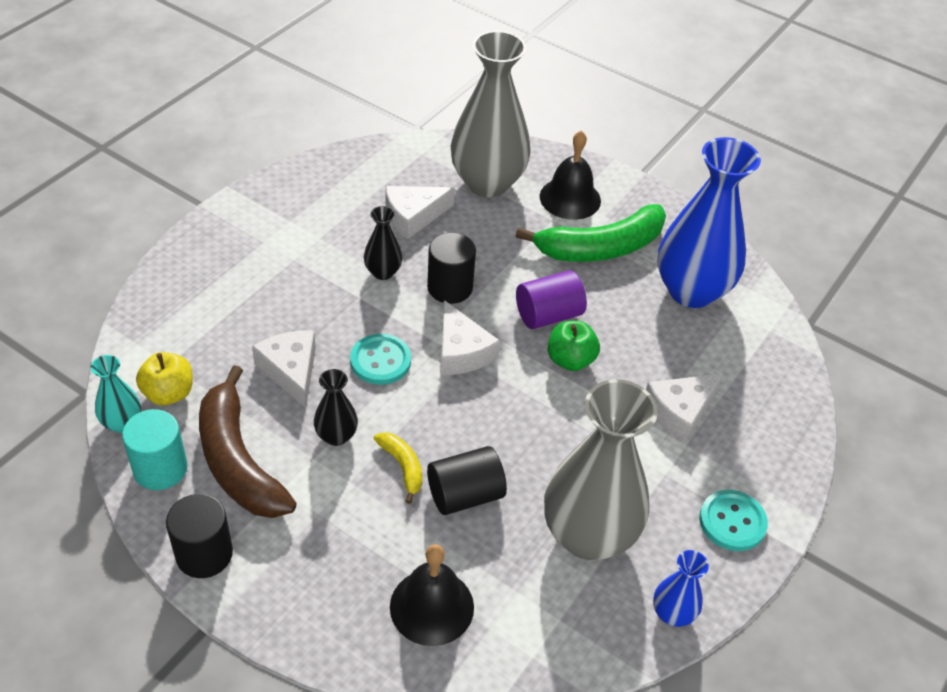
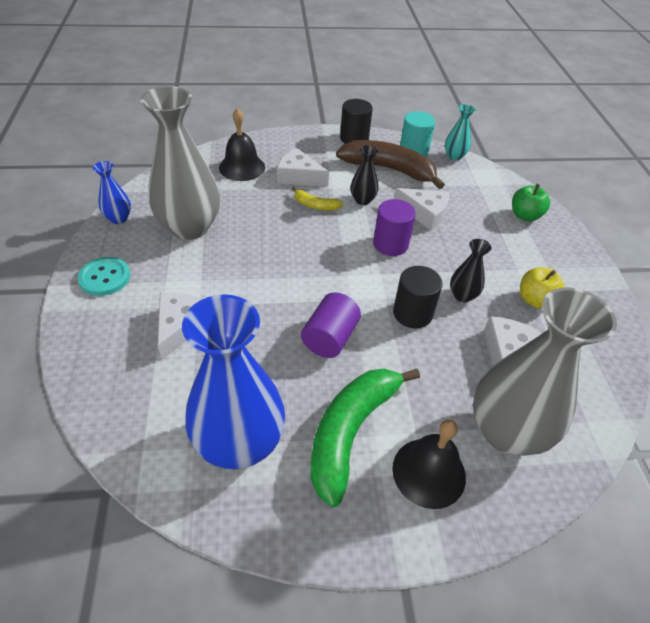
camera: 140 degrees right, 0 degrees up
yellow apple [136,352,193,405] -> yellow apple moved to [520,267,565,309]
turquoise button [350,334,411,385] -> purple cylinder [373,199,416,256]
black cylinder [427,446,507,515] -> none
white cheese [440,300,500,375] -> white cheese moved to [277,148,329,186]
green apple [548,321,600,371] -> green apple moved to [512,184,550,222]

